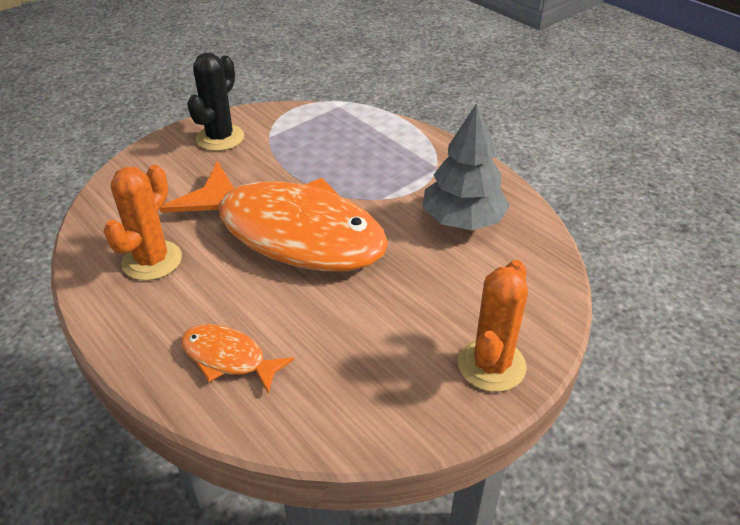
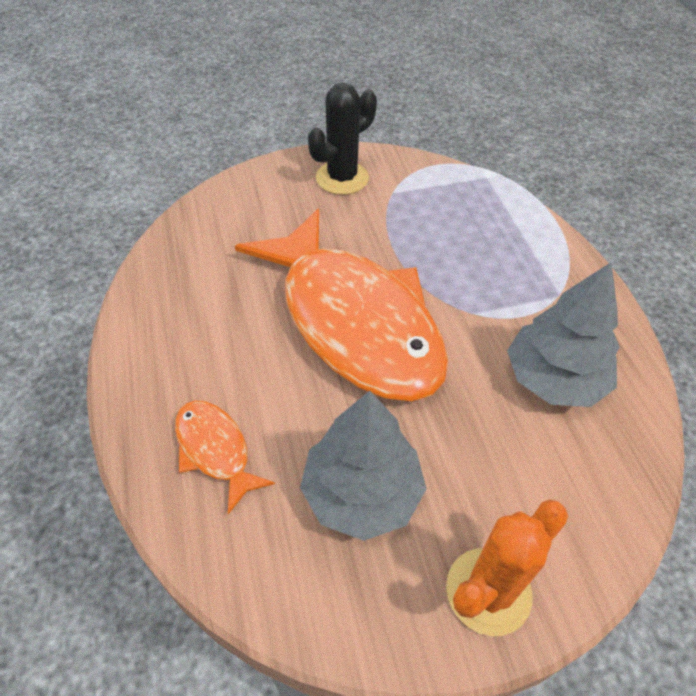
camera: 25 degrees right, 10 degrees up
orange cactus [104,165,182,280] -> none
none -> grey tree [300,391,426,541]

